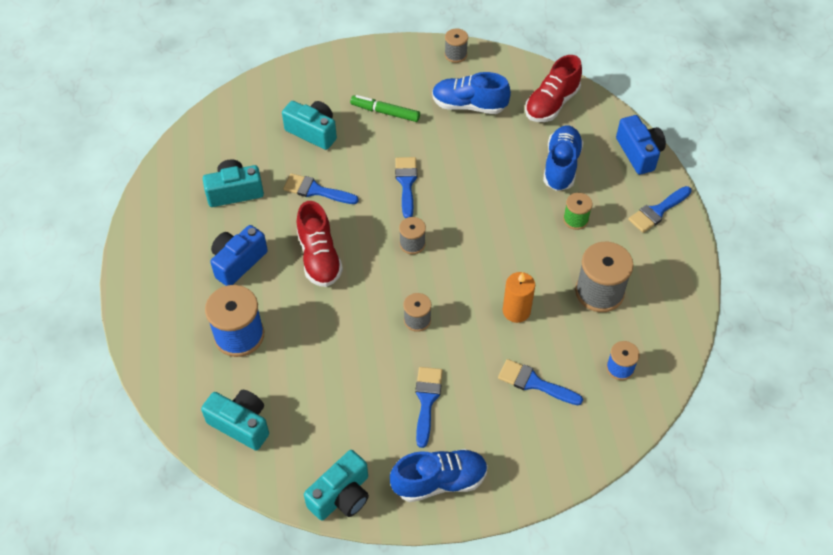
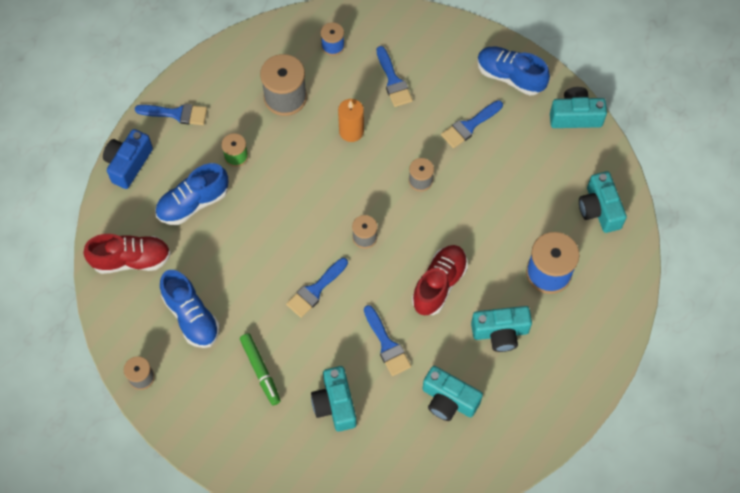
camera: 135 degrees left, 10 degrees up
blue camera [210,225,268,286] -> turquoise camera [471,306,532,352]

